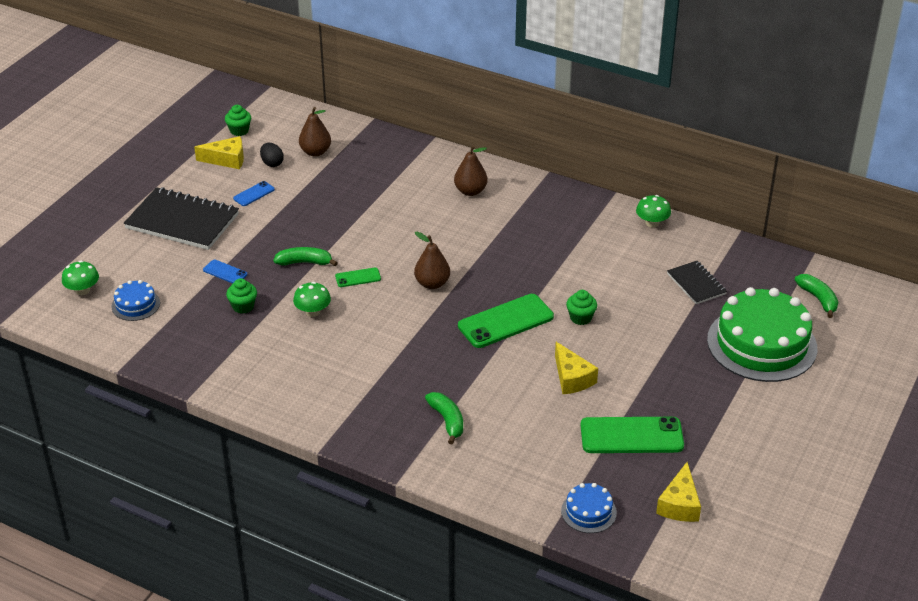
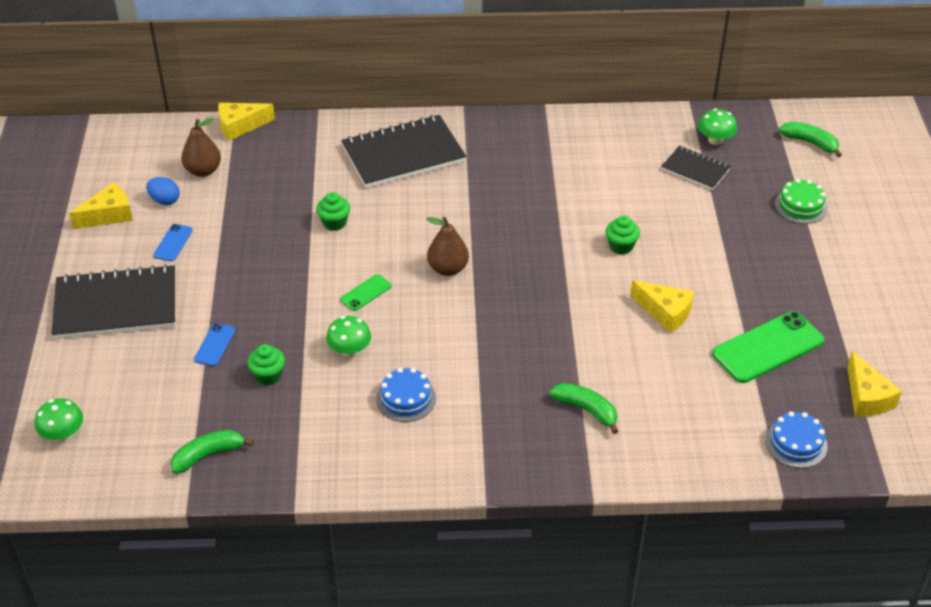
camera: 30 degrees left, 5 degrees up
blue cake [112,280,160,321] -> blue cake moved to [376,368,436,422]
blue phone [203,259,247,283] -> blue phone turned 75 degrees counterclockwise [194,323,235,366]
green cupcake [225,105,251,136] -> green cupcake moved to [316,192,350,231]
black egg [260,143,284,167] -> blue egg [146,177,180,205]
green banana [273,247,338,266] -> green banana moved to [171,430,254,474]
brown pear [454,145,488,196] -> black notebook [341,115,466,188]
green phone [458,294,554,348] -> none
green mushroom [636,195,671,227] -> green mushroom moved to [698,109,737,145]
green cake [707,287,817,382] -> green cake [775,179,828,224], size x0.45
none -> yellow cheese [218,103,275,141]

